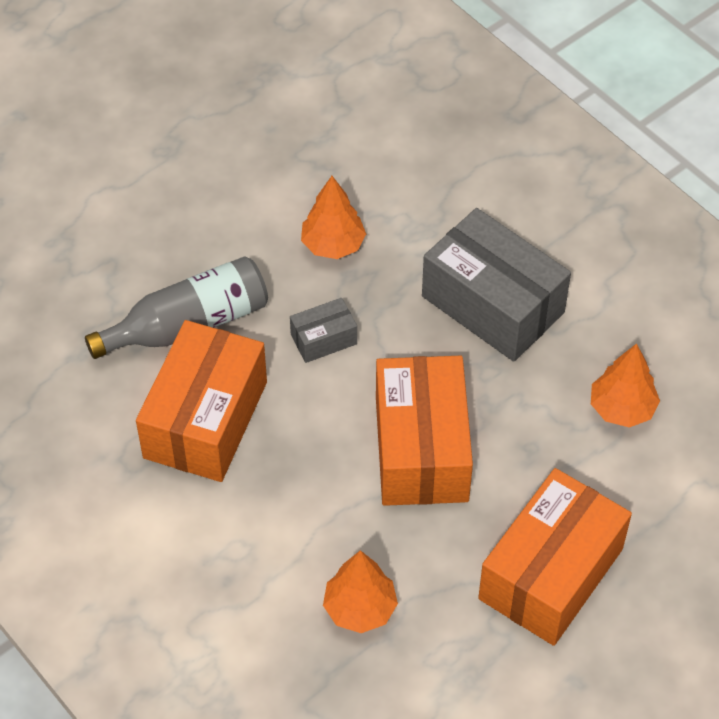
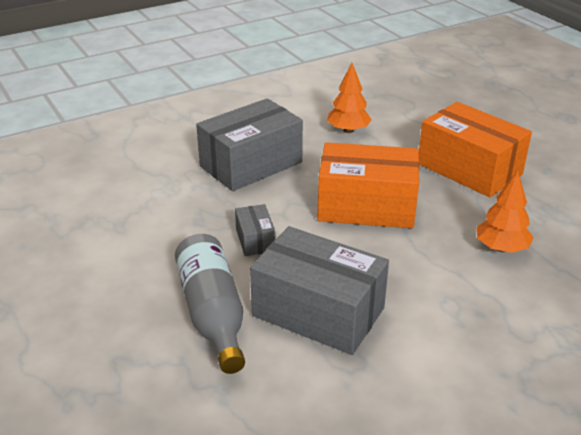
camera: 80 degrees left, 20 degrees down
orange box [136,320,267,482] -> grey box [250,226,389,355]
orange tree [301,176,366,259] -> none

